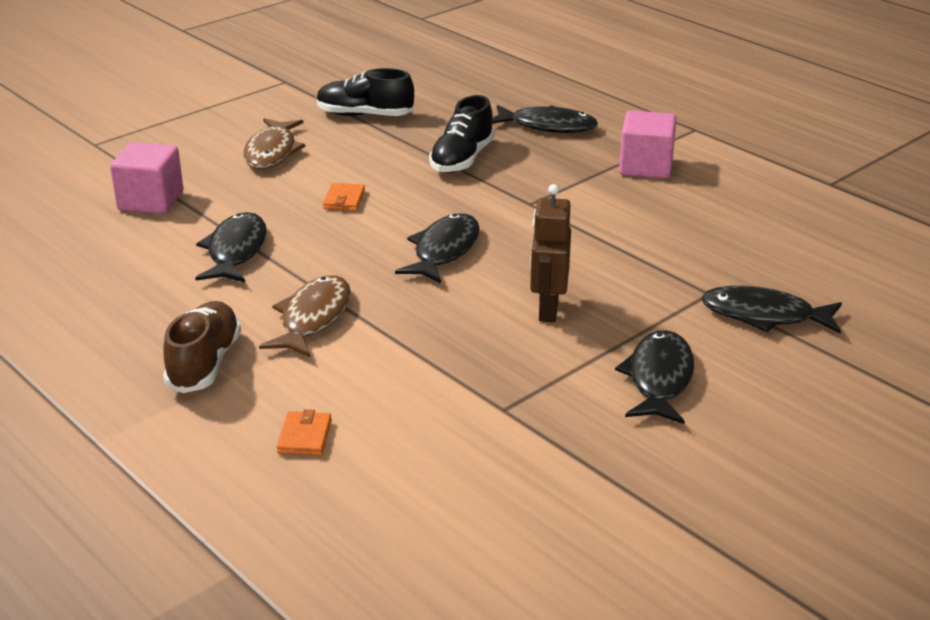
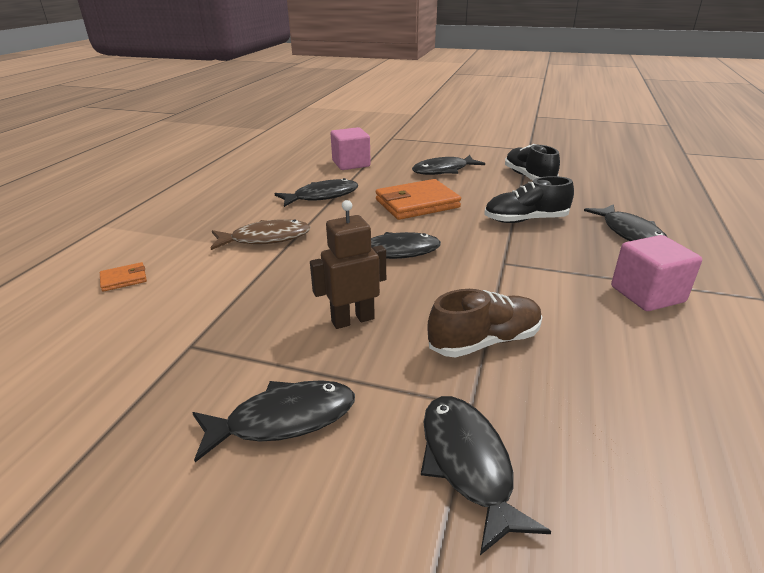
camera: 60 degrees right, 0 degrees up
brown shoe [163,301,241,393] -> brown shoe moved to [428,289,542,358]
brown fish [243,118,306,169] -> black fish [412,155,485,175]
orange wallet [323,183,365,211] -> orange wallet [376,179,461,220], size x2.19

